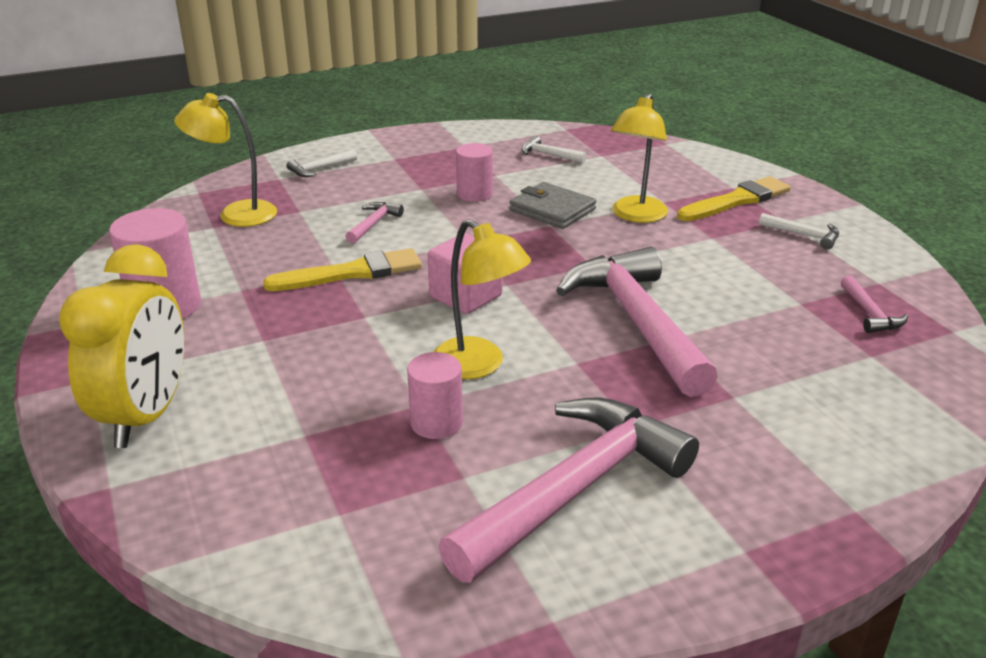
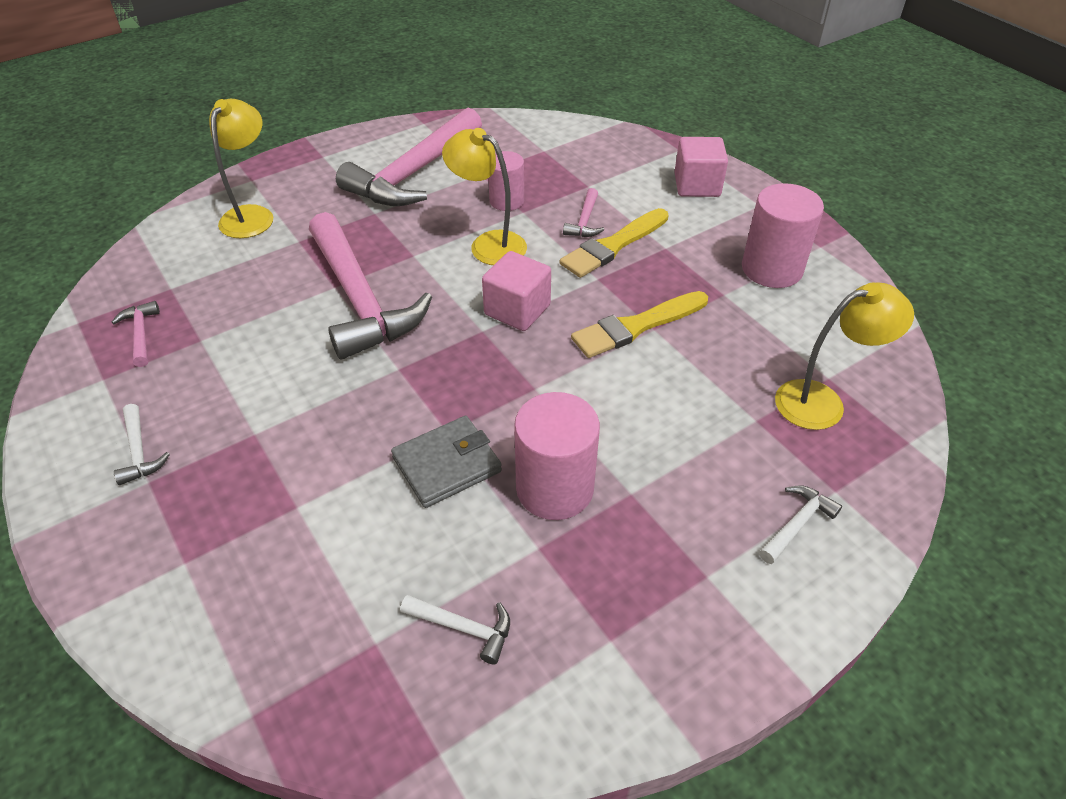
camera: 170 degrees right, 15 degrees up
yellow clock [59,244,184,448] -> pink cube [674,137,728,197]
pink hammer [345,202,404,244] -> pink hammer moved to [563,188,604,237]
pink cylinder [456,143,493,202] -> pink cylinder [514,392,600,520], size x1.59
grey wallet [509,182,596,229] -> grey wallet turned 60 degrees counterclockwise [391,416,502,508]
yellow lamp [611,93,668,223] -> yellow lamp moved to [209,99,273,238]
yellow brush [677,176,791,221] -> yellow brush moved to [560,208,668,278]
white hammer [759,213,839,249] -> white hammer turned 135 degrees counterclockwise [114,404,170,485]

